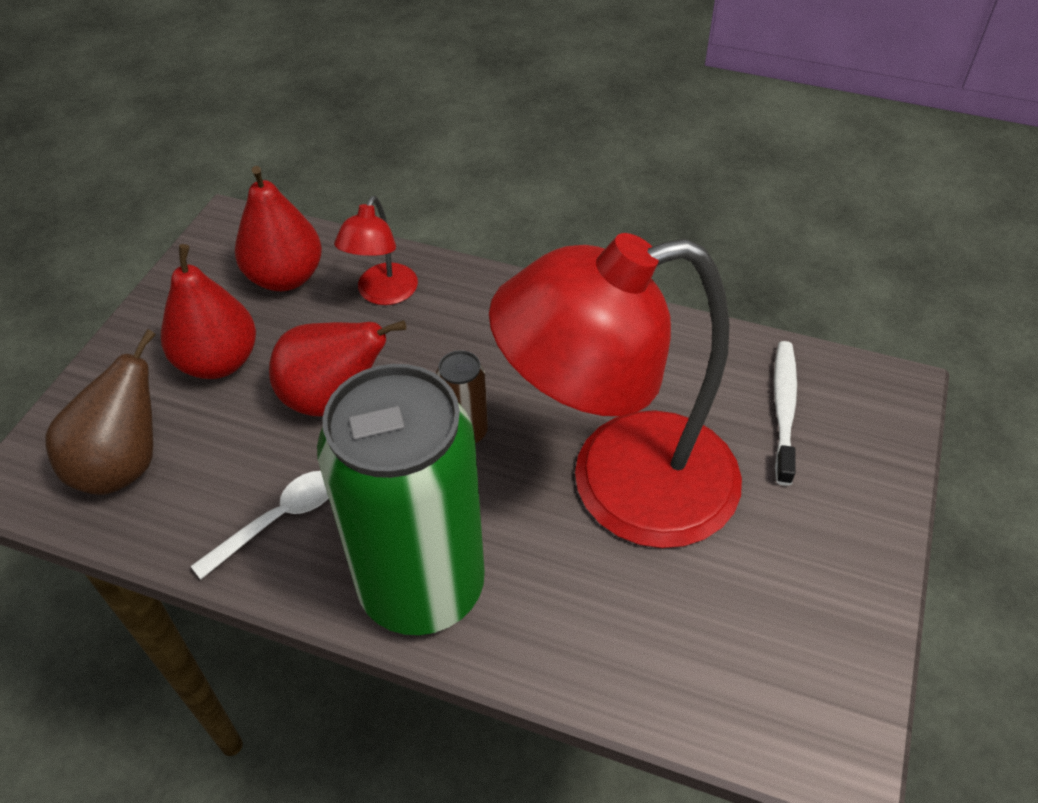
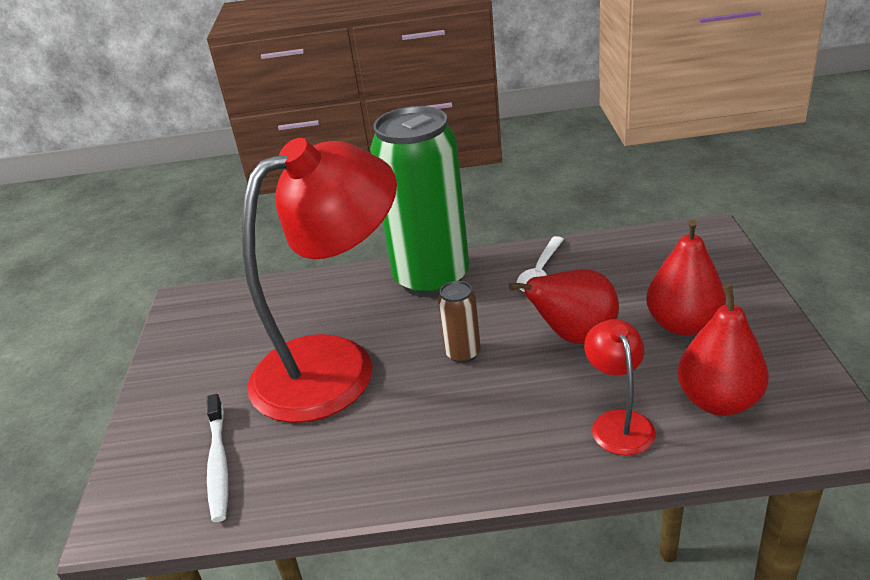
camera: 160 degrees right, 15 degrees down
brown pear [45,329,156,495] -> none

